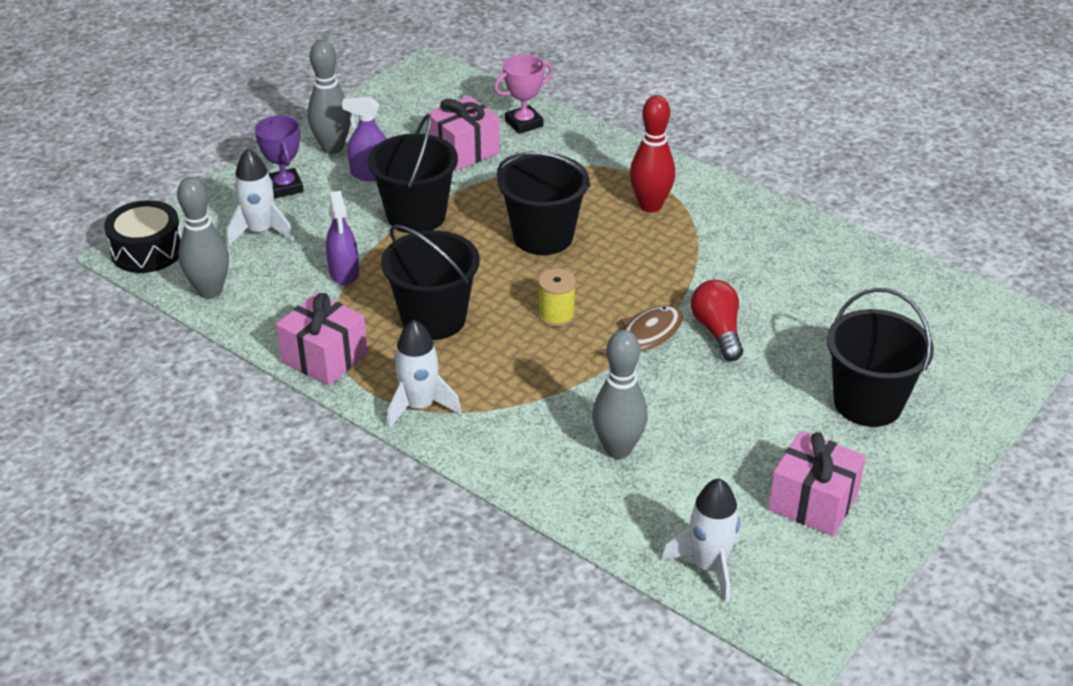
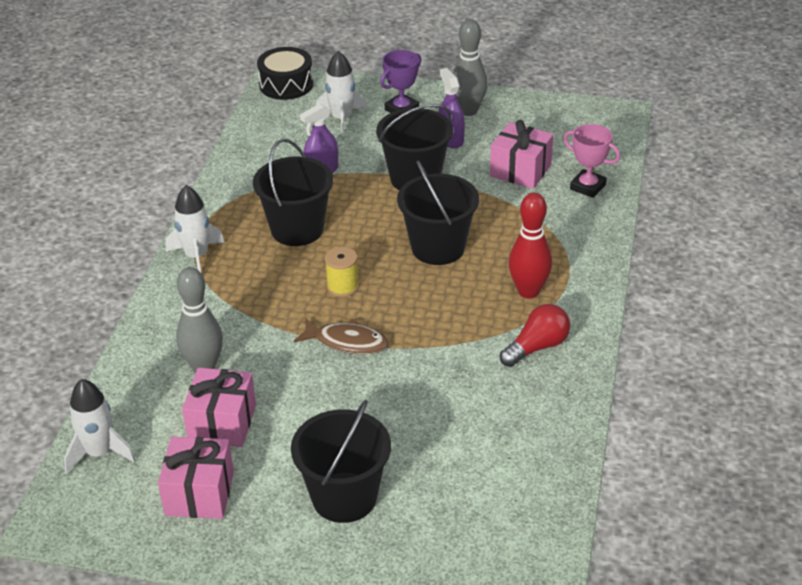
camera: 65 degrees right, 0 degrees up
grey bowling pin [177,177,229,299] -> none
pink gift [276,293,368,386] -> pink gift moved to [182,368,256,447]
red light bulb [691,280,743,361] -> red light bulb moved to [500,304,570,367]

